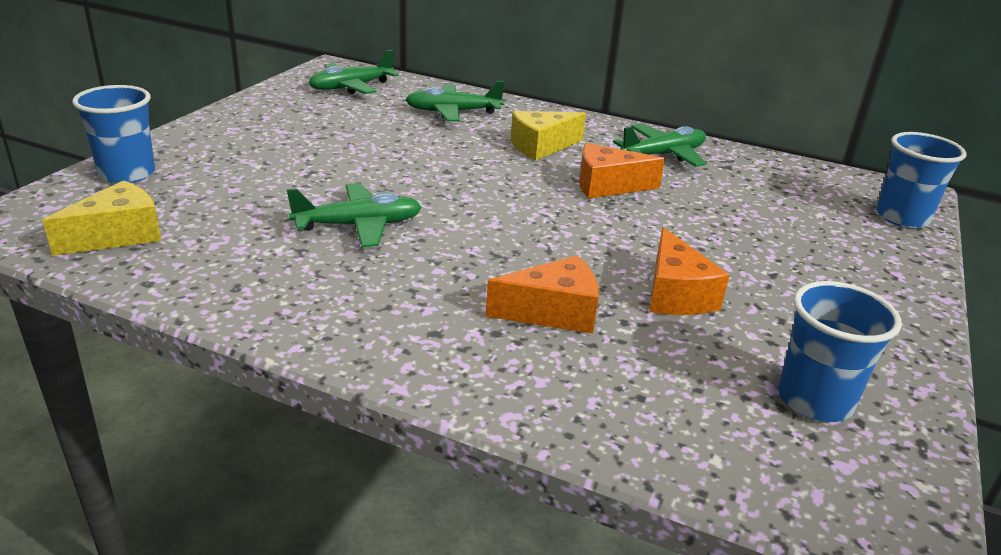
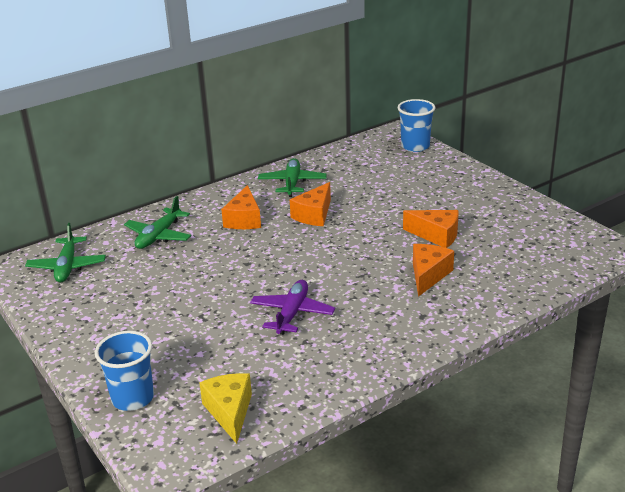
camera: 55 degrees left, 0 degrees up
green plane [287,183,421,247] -> purple plane [250,280,335,335]
yellow cheese [511,111,586,160] -> orange cheese [221,185,261,229]
blue cup [778,281,902,422] -> none

